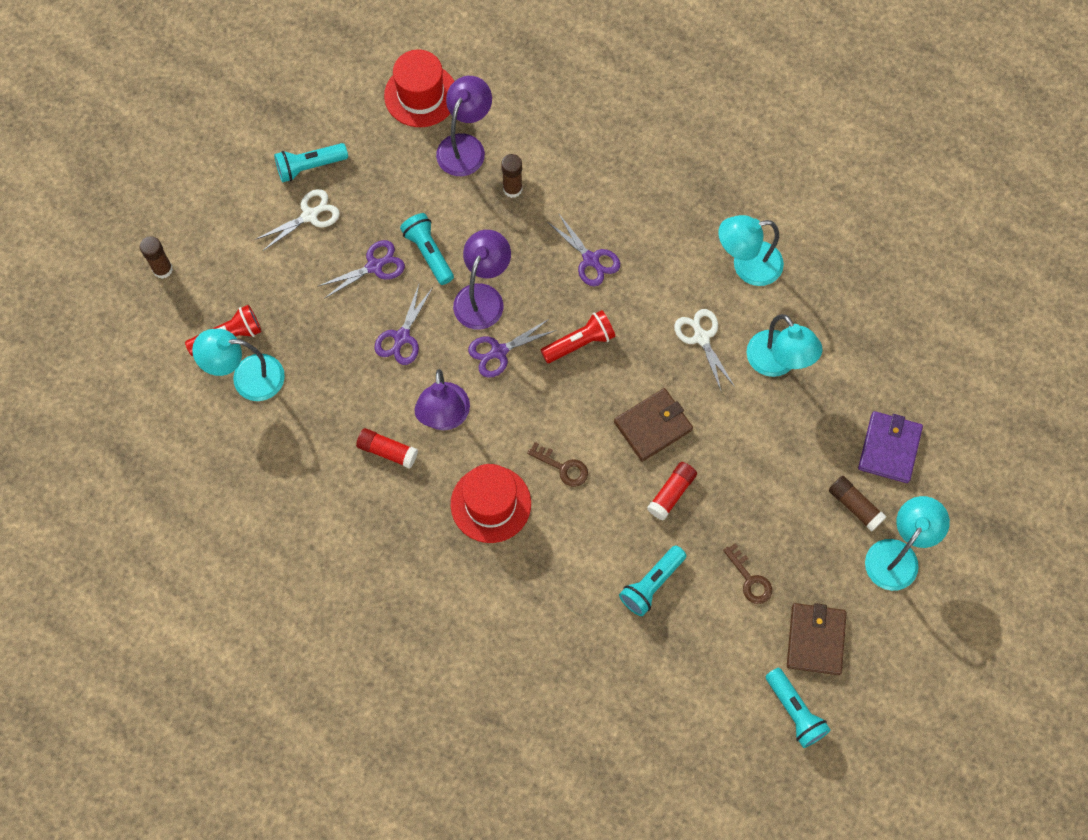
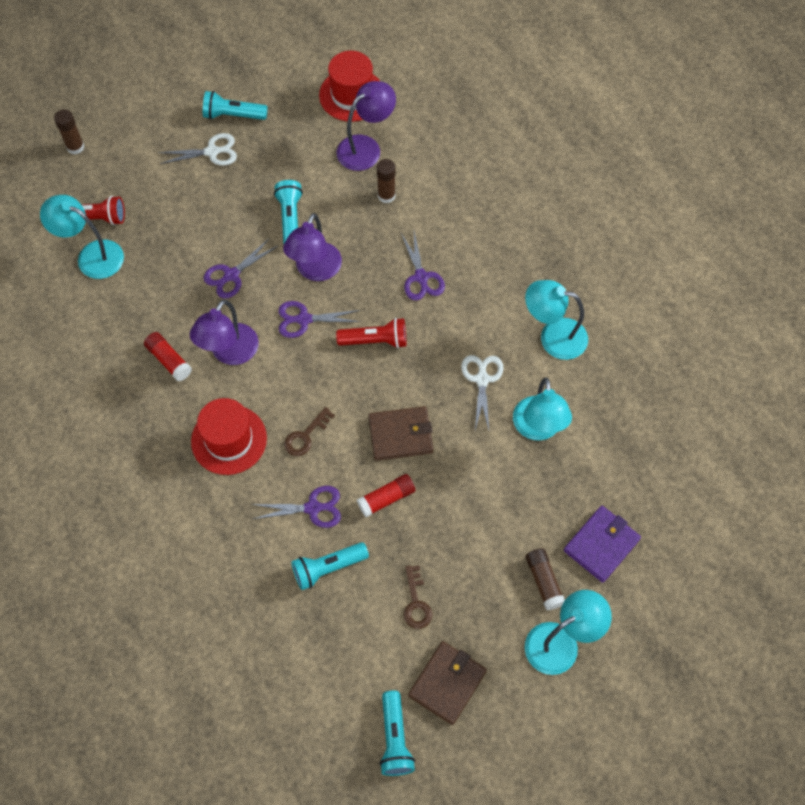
camera: 25 degrees right, 5 degrees down
purple scissors [319,240,405,299] -> purple scissors moved to [252,486,341,528]
purple lamp [453,230,511,329] -> purple lamp turned 150 degrees clockwise [283,213,342,281]
brown key [527,442,588,487] -> brown key turned 75 degrees clockwise [284,407,335,456]

